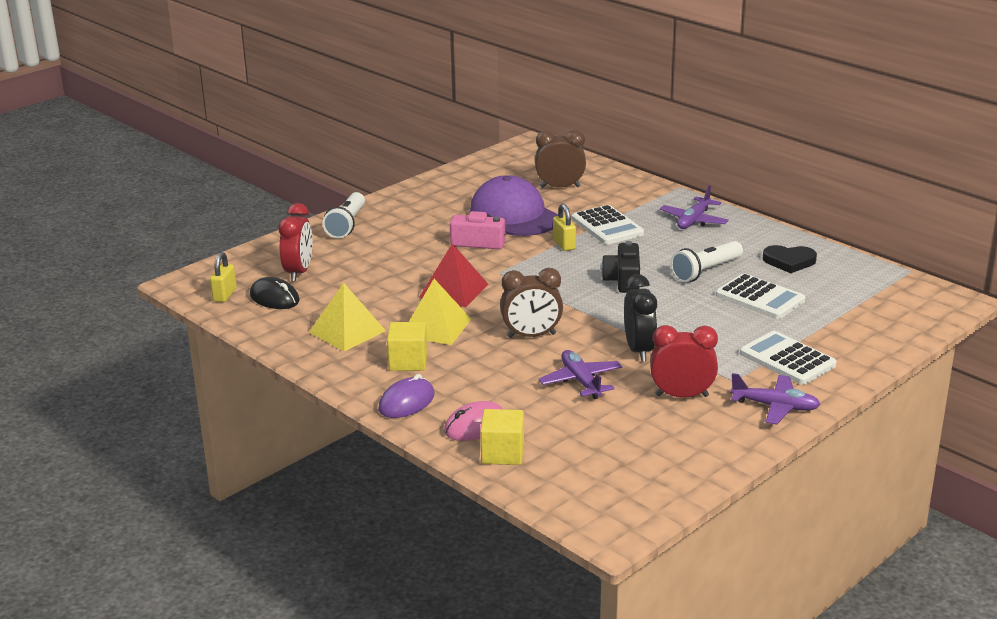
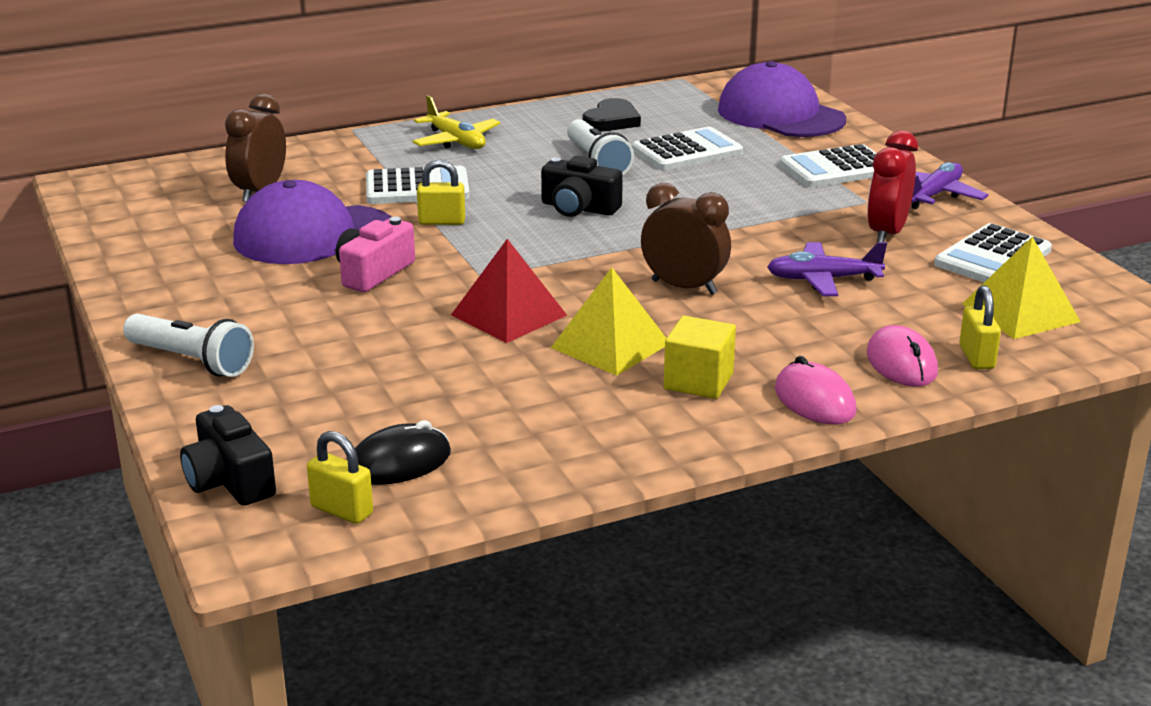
camera: 70 degrees left, 0 degrees up
red clock [279,203,312,282] -> none
yellow pyramid [309,282,386,351] -> yellow pyramid moved to [962,237,1081,339]
purple mouse [378,374,435,418] -> pink mouse [775,356,857,425]
yellow cube [480,409,524,465] -> yellow padlock [959,285,1001,369]
brown clock [500,268,563,338] -> brown clock turned 75 degrees counterclockwise [641,183,731,295]
black clock [624,274,657,362] -> none
purple plane [660,185,729,229] -> yellow plane [413,95,500,149]
none -> black camera [180,405,276,506]
none -> purple cap [718,61,846,137]
none -> white calculator [934,223,1052,282]

